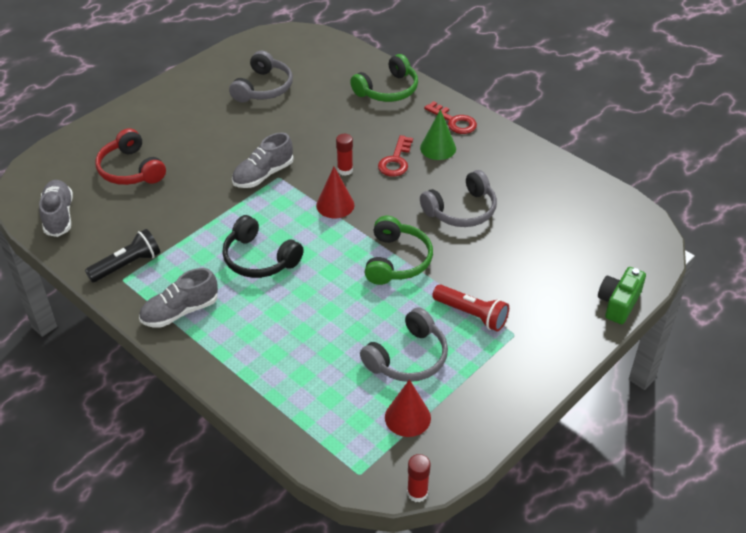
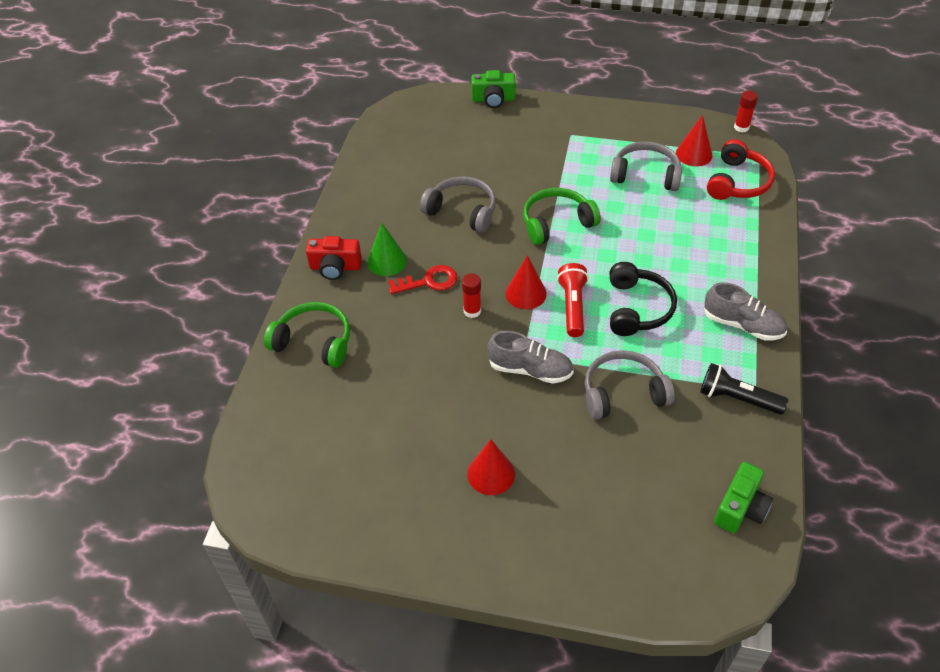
camera: 120 degrees left, 5 degrees up
grey shoe [39,180,73,237] -> green camera [714,462,773,533]
red headphones [95,128,166,185] -> red headphones moved to [707,139,775,200]
grey headphones [229,51,293,103] -> grey headphones moved to [585,350,675,419]
red key [424,101,477,134] -> red camera [306,236,362,280]
red flashlight [432,284,509,332] -> red flashlight moved to [557,263,589,337]
none -> red cone [467,439,515,495]

